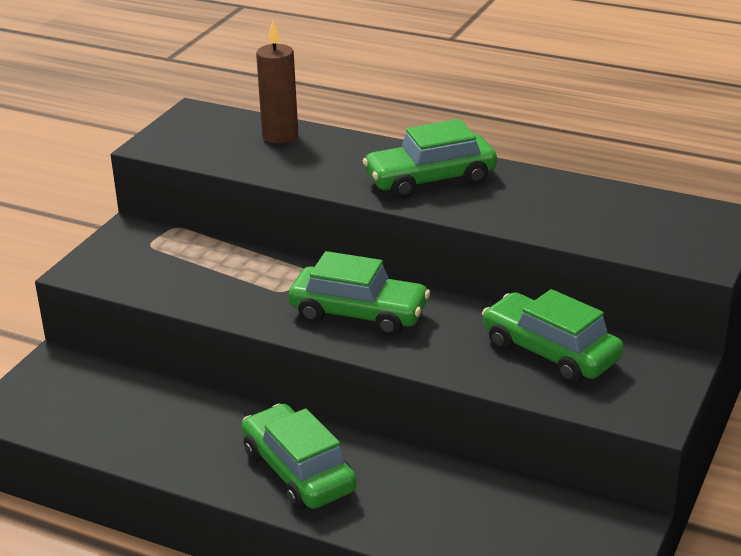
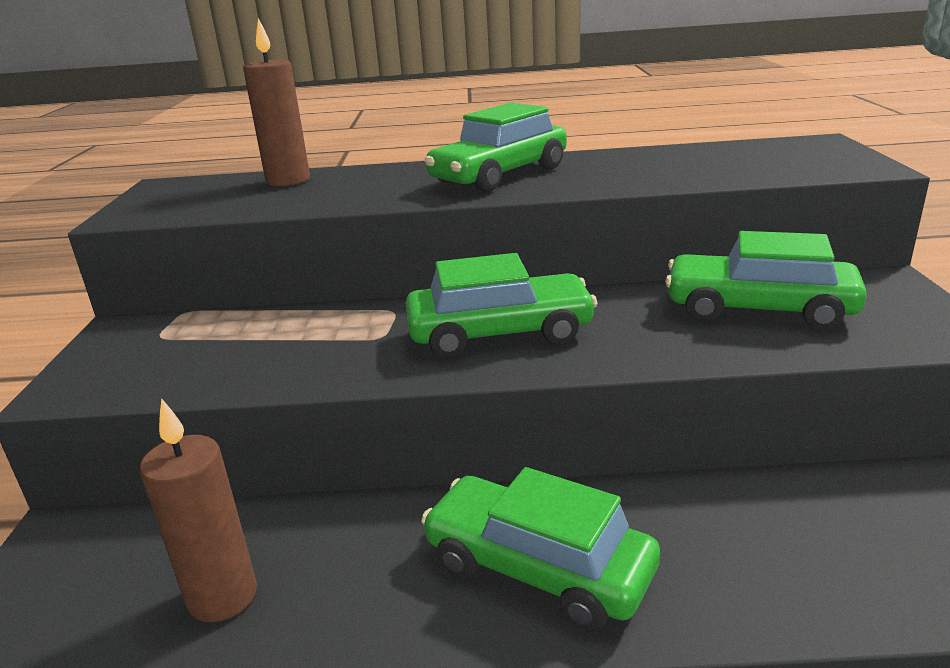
camera: 25 degrees left, 5 degrees down
none -> brown candle [140,398,257,622]

